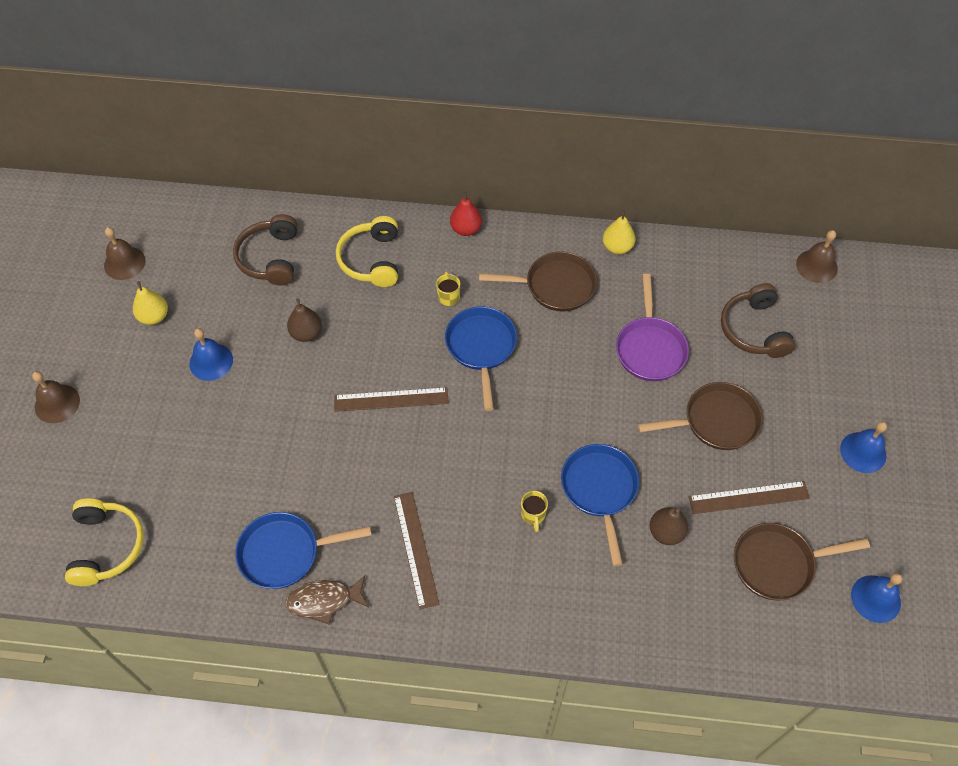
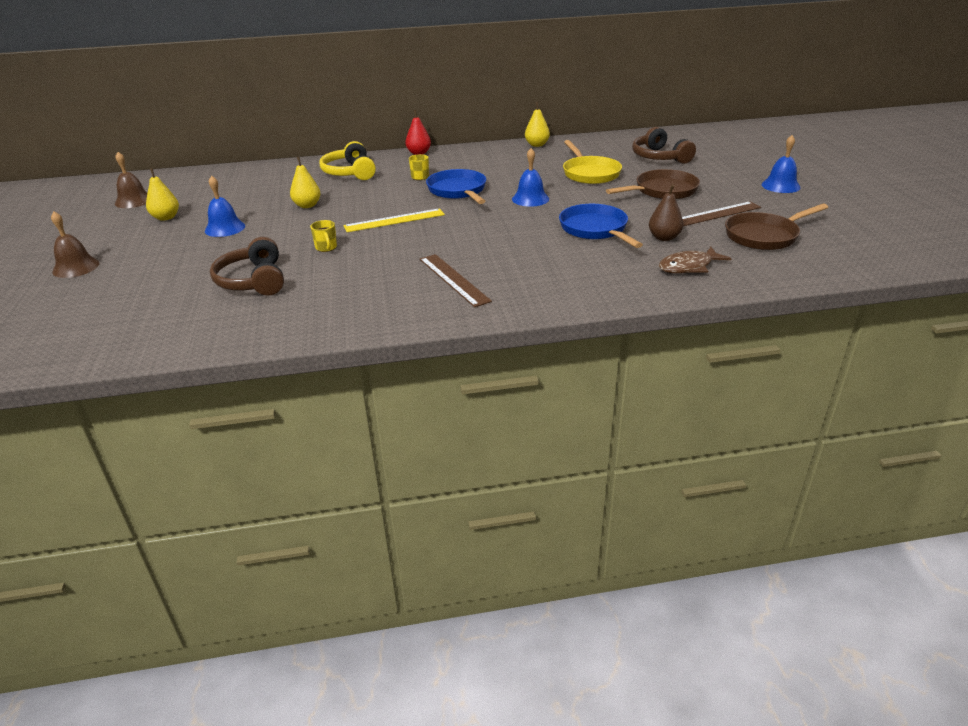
camera: 15 degrees left, 25 degrees down
yellow headphones [65,498,144,586] -> none
brown headphones [233,214,297,285] -> brown headphones moved to [210,237,284,295]
blue pan [235,512,372,589] -> none
brown fish [285,575,369,625] -> brown fish moved to [659,247,732,274]
brown pear [287,298,322,342] -> yellow pear [290,157,321,208]
brown ruler [334,387,449,412] -> yellow ruler [343,208,445,232]
brown pan [479,251,597,312] -> none
yellow mug [521,491,548,532] -> yellow mug moved to [310,220,337,252]
purple pan [616,274,689,381] -> yellow pan [563,140,622,184]
brown bell [796,230,838,283] -> none
blue bell [851,573,902,623] -> blue bell moved to [512,148,549,207]

